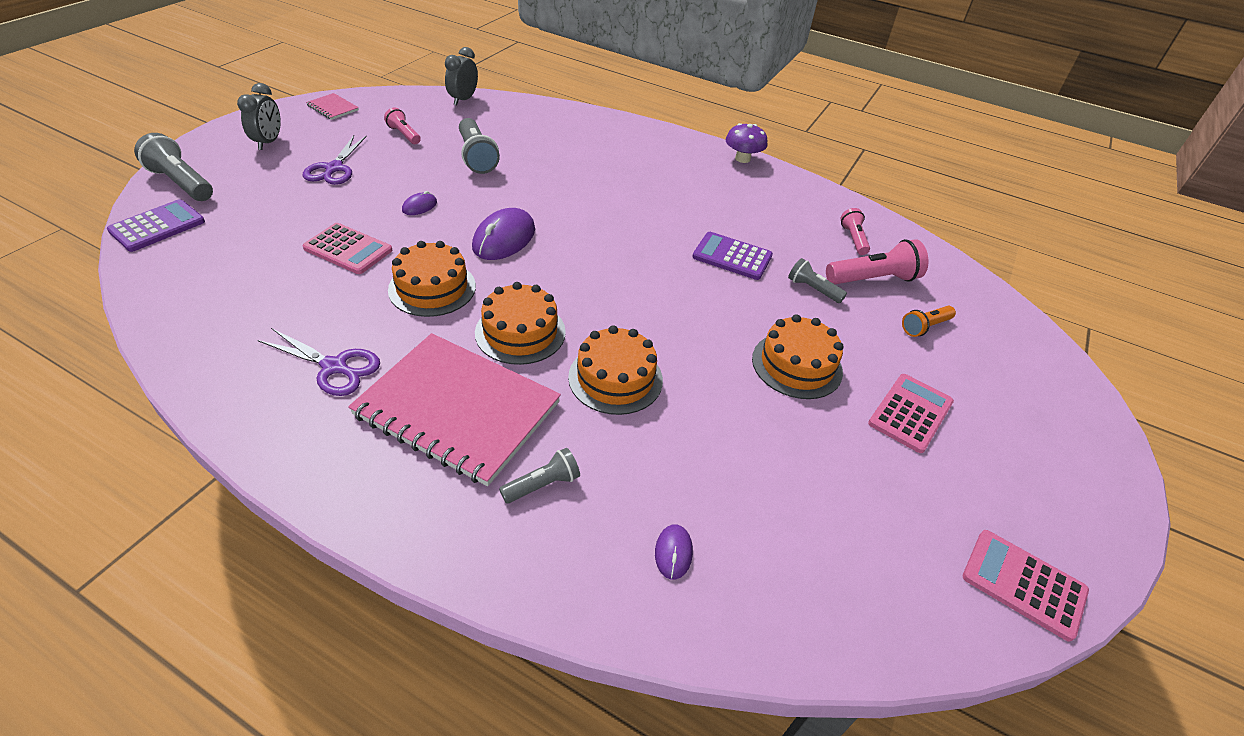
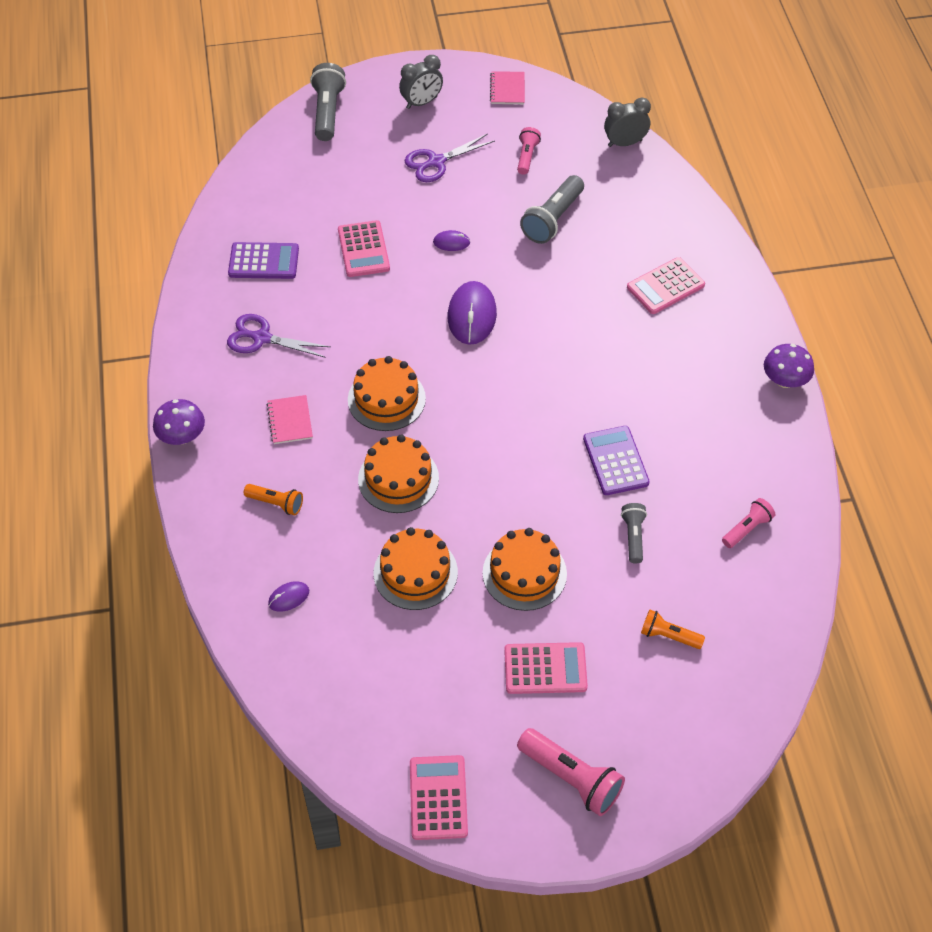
camera: 55 degrees right, 10 degrees up
purple calculator [107,199,205,252] -> purple calculator moved to [228,242,299,279]
purple scissors [258,328,380,396] -> purple scissors turned 120 degrees clockwise [227,314,331,358]
pink notebook [348,333,561,486] -> pink notebook [267,395,313,444], size x0.41
orange cake [388,241,476,317] -> orange cake moved to [374,527,458,610]
purple mouse [472,208,535,260] -> purple mouse turned 75 degrees counterclockwise [448,281,497,345]
grey flashlight [499,448,580,503] -> orange flashlight [244,484,303,515]
pink flashlight [826,239,928,284] -> pink flashlight moved to [517,728,625,816]
none -> purple mushroom [153,399,205,445]
none -> pink calculator [627,257,705,314]

